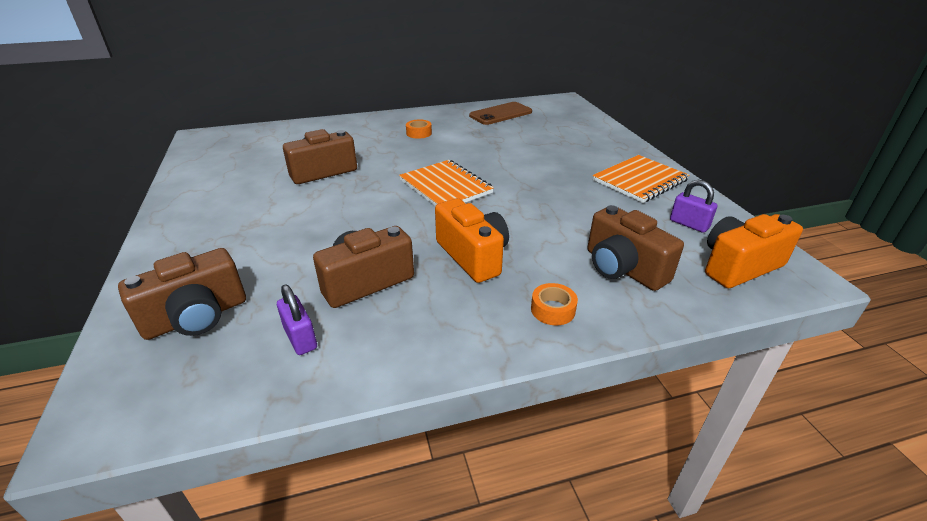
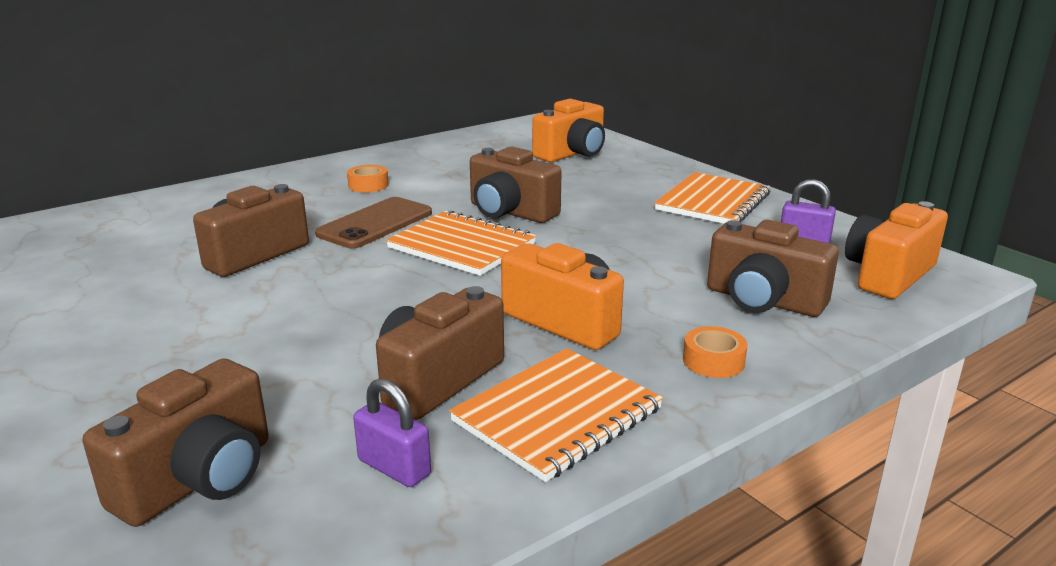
camera: 20 degrees left, 10 degrees down
brown phone [469,102,532,125] -> brown phone moved to [315,197,432,249]
none -> orange notebook [449,348,663,482]
none -> brown camera [470,146,562,223]
none -> orange camera [532,99,605,162]

